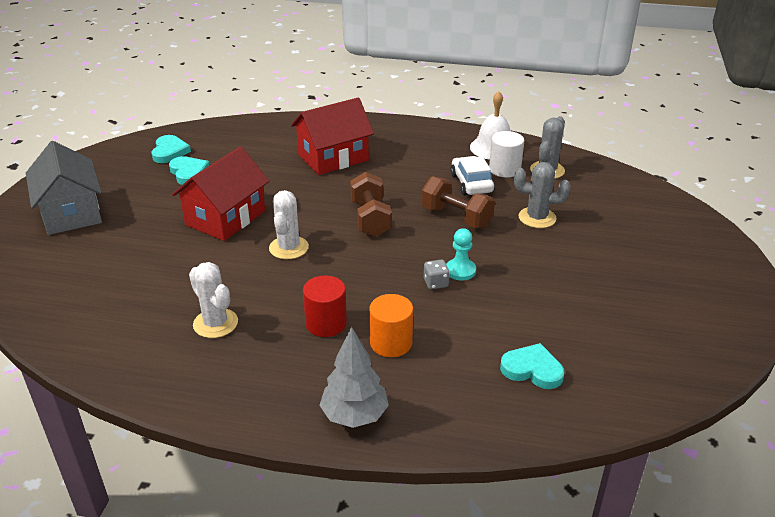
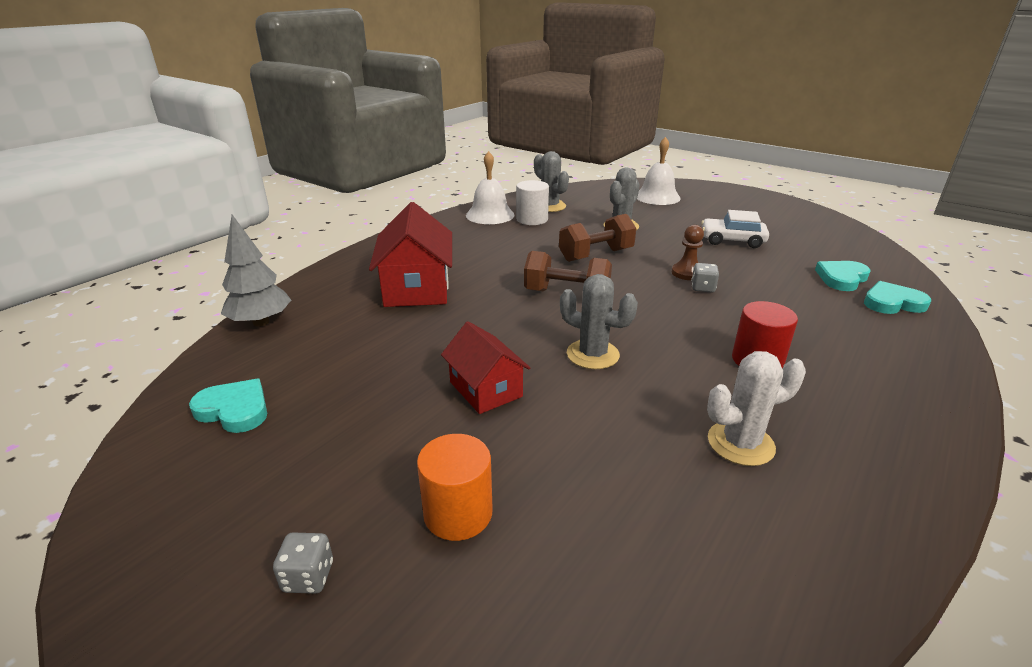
camera: 65 degrees left, 5 degrees down
grey house [26,141,102,235] -> grey dice [273,532,333,594]
turquoise heart [169,156,210,185] -> turquoise heart moved to [864,281,931,314]
red house [172,146,269,241] -> red house [441,321,530,414], size x0.63
white cactus [269,190,309,259] -> grey cactus [560,274,638,369]
grey tree [319,327,389,428] -> grey tree moved to [221,215,291,327]
orange cylinder [369,294,413,357] -> orange cylinder moved to [417,434,493,541]
turquoise pawn [446,228,476,281] -> brown pawn [672,225,704,280]
white car [450,156,495,196] -> white car moved to [701,210,769,248]
none -> white bell [637,137,681,205]

